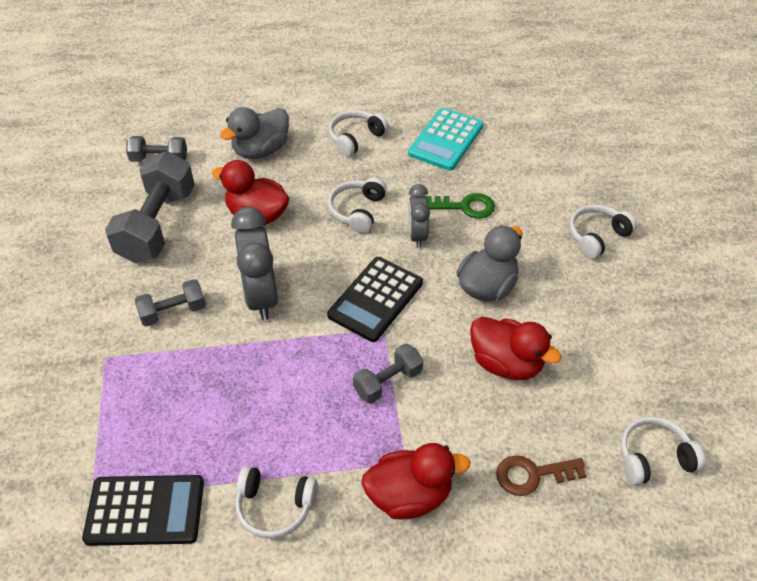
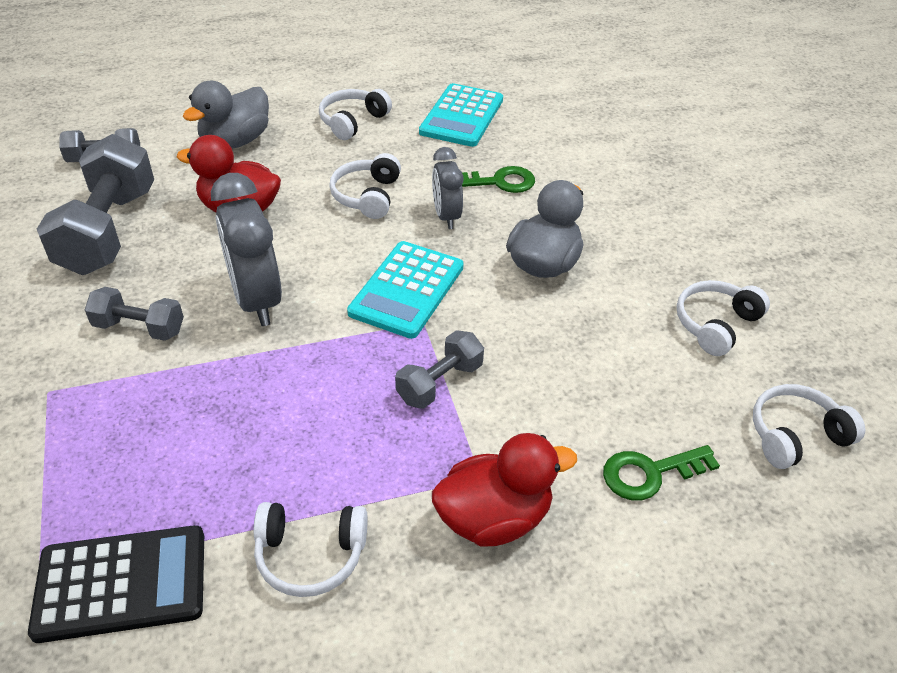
camera: 10 degrees left, 5 degrees down
grey dumbbell [134,279,206,326] -> grey dumbbell turned 45 degrees clockwise [85,287,184,341]
black calculator [327,257,423,342] -> turquoise calculator [347,241,464,339]
red duck [470,317,562,380] -> none
brown key [496,455,587,496] -> green key [603,445,720,501]
white headphones [569,205,637,259] -> white headphones moved to [677,280,770,356]

